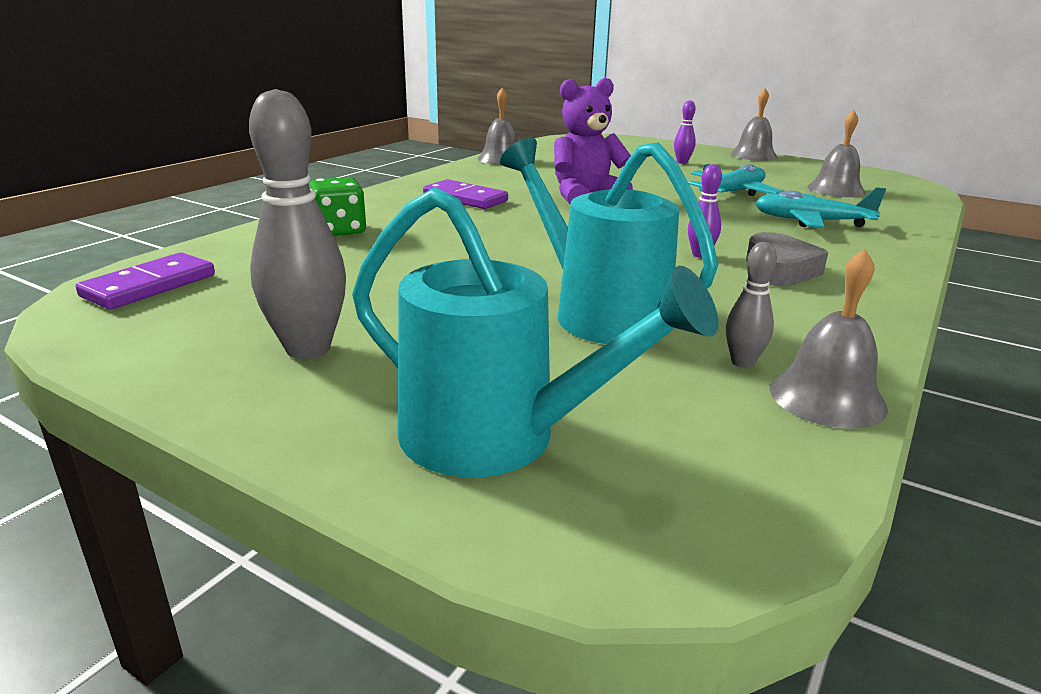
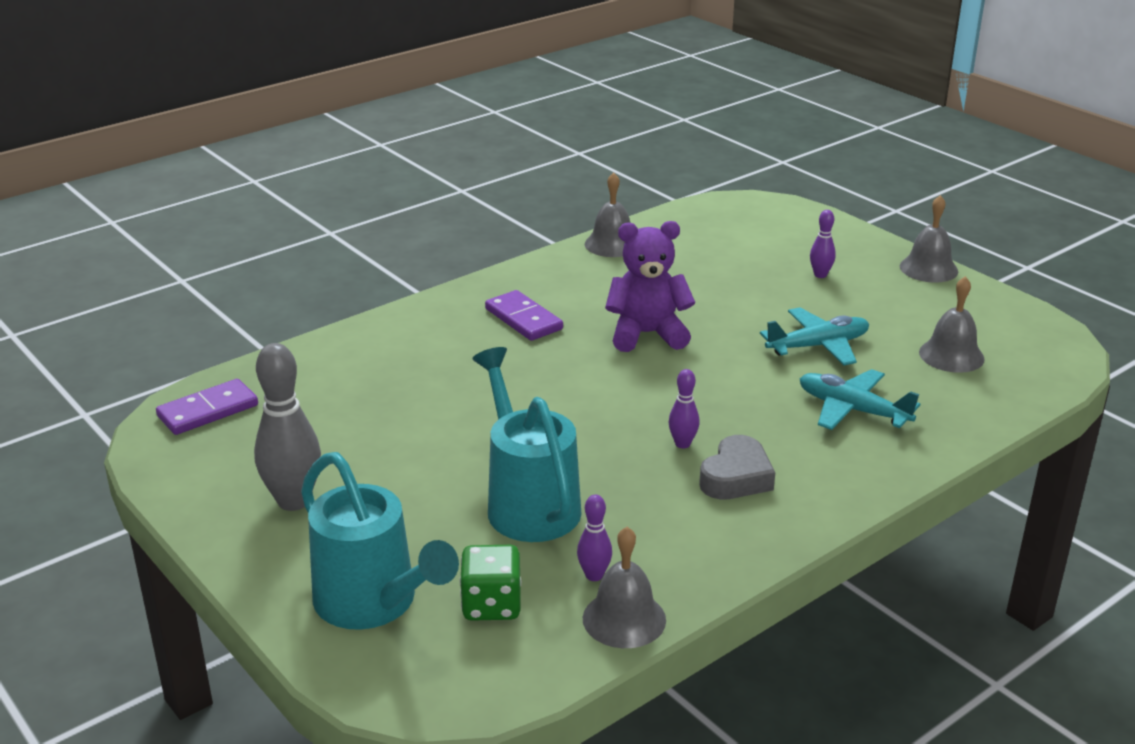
camera: 20 degrees right, 5 degrees up
green dice [309,177,366,236] -> green dice moved to [460,545,521,621]
grey bowling pin [726,242,777,368] -> purple bowling pin [577,495,612,581]

